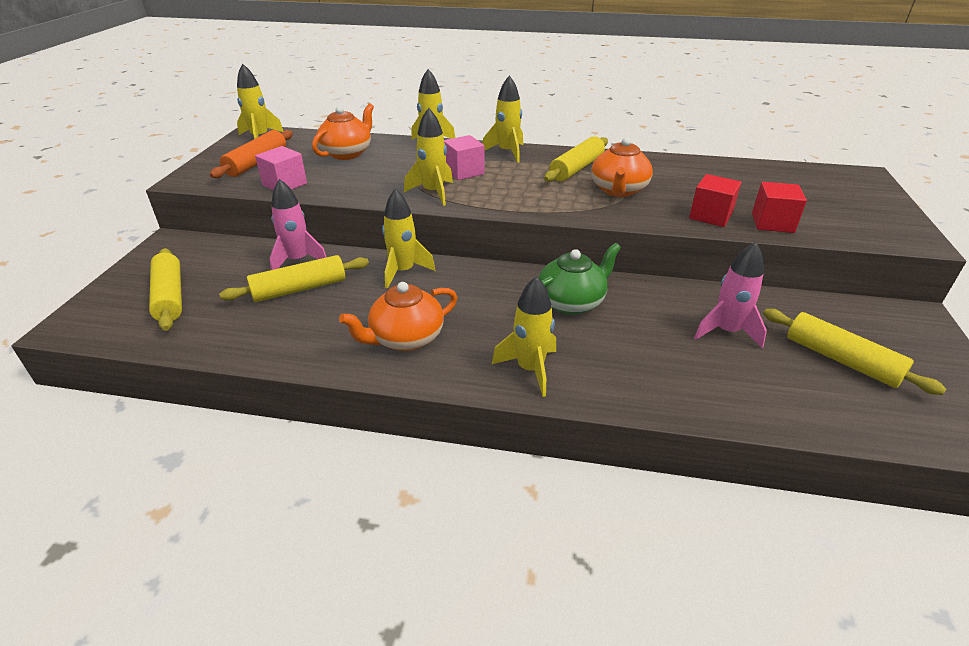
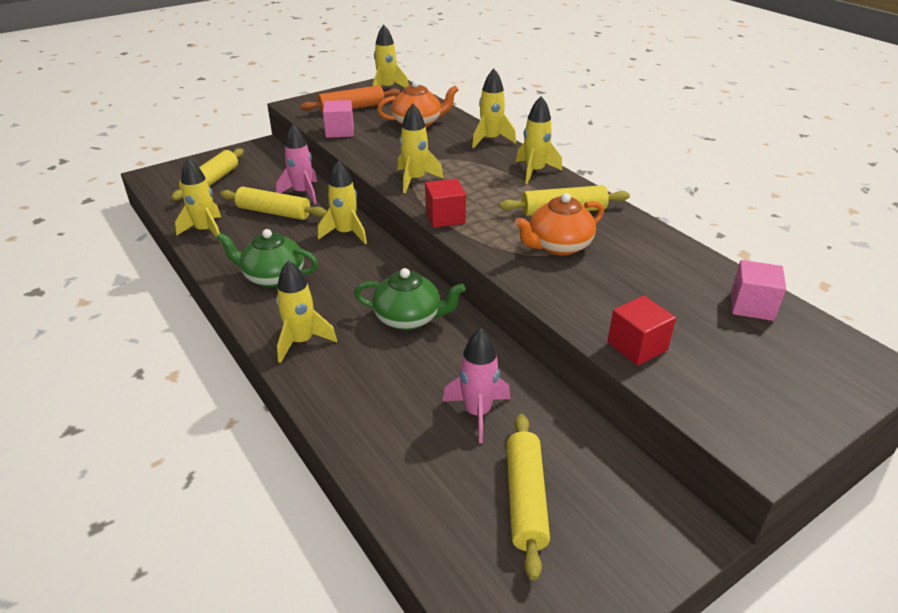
camera: 45 degrees right, 0 degrees up
orange teapot [339,282,457,351] -> green teapot [217,229,319,287]
pink cube [444,135,485,180] -> pink cube moved to [731,260,786,321]
red cube [689,174,741,227] -> red cube moved to [425,179,466,228]
none -> yellow rocket [175,158,221,242]

